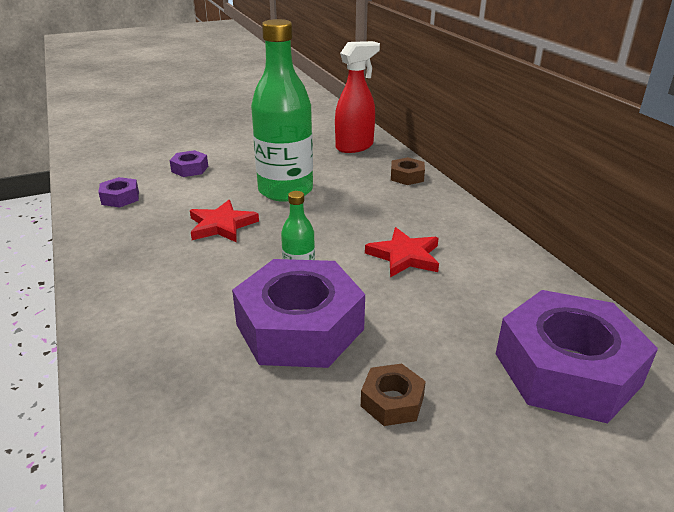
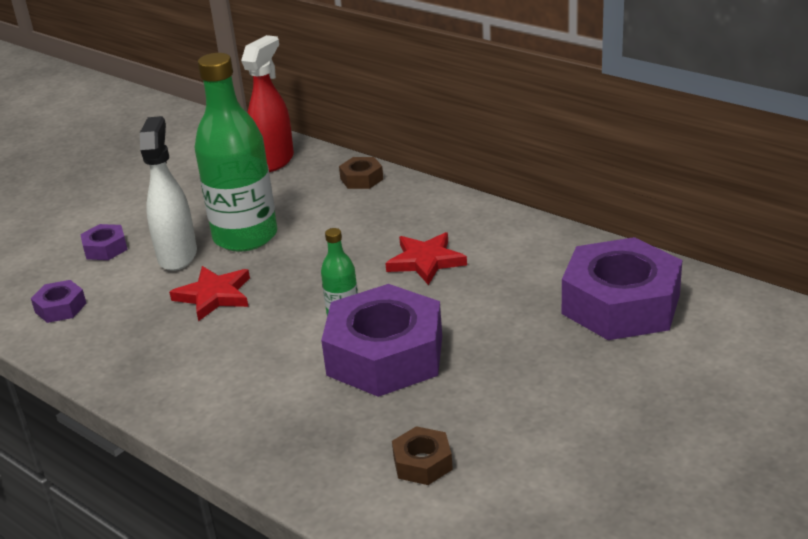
camera: 25 degrees left, 0 degrees up
brown nut [361,363,426,426] -> brown nut moved to [392,426,453,485]
none -> white spray bottle [140,116,197,271]

